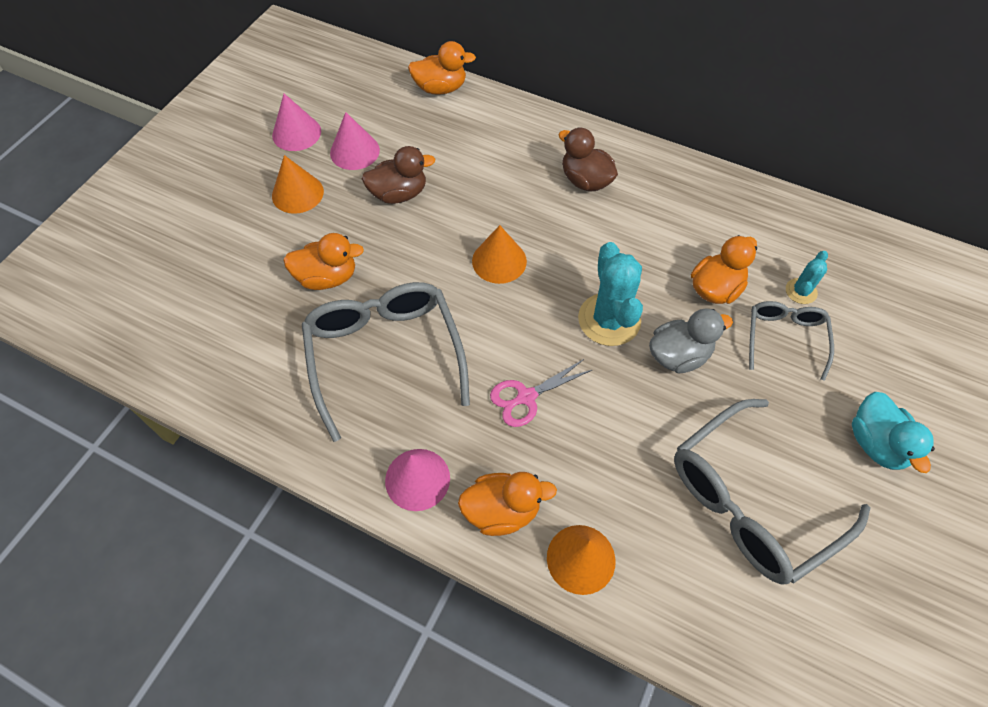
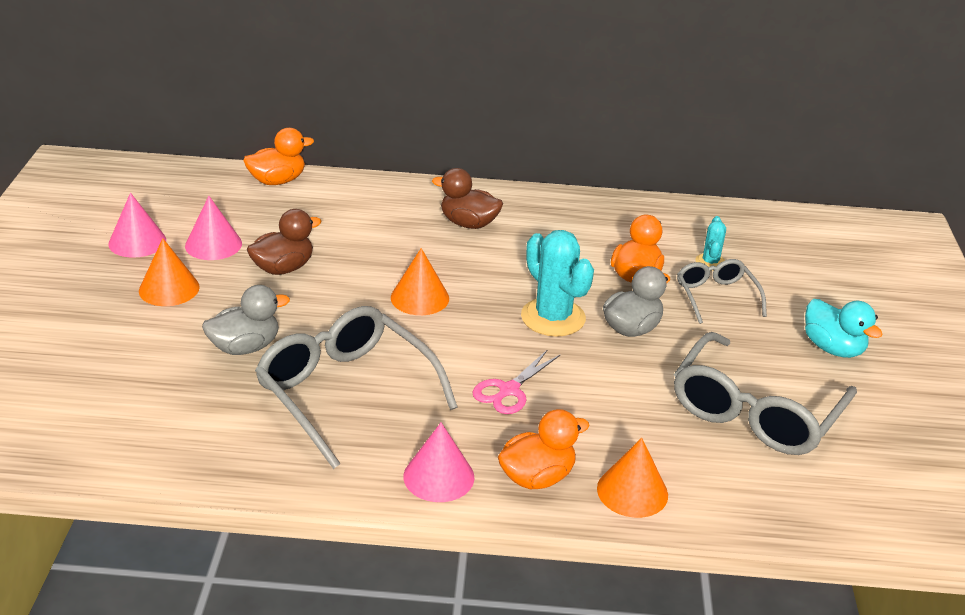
camera: 25 degrees left, 25 degrees down
orange duck [283,233,364,290] -> grey duck [202,285,290,355]

